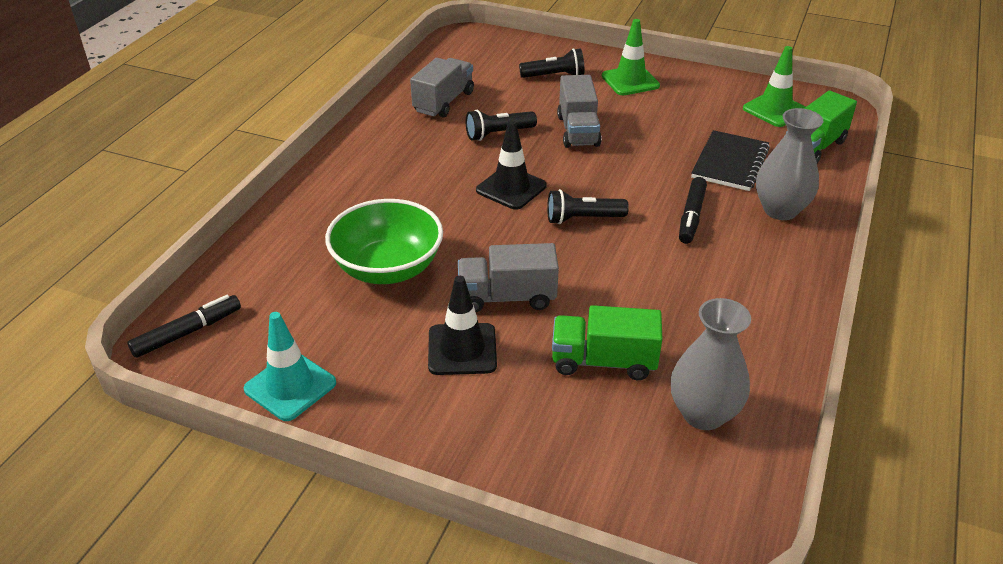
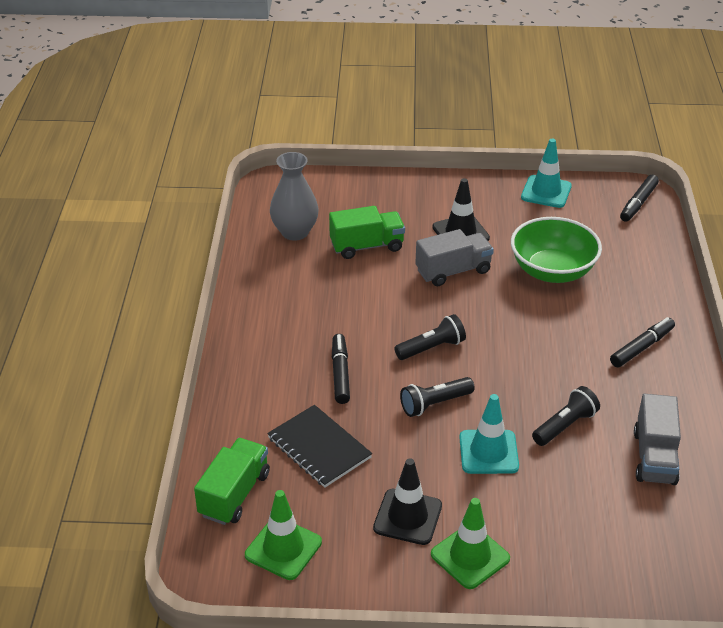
camera: 160 degrees right, 0 degrees up
black traffic cone [476,120,547,210] -> black traffic cone moved to [373,458,442,545]
black flashlight [519,48,585,78] -> black flashlight moved to [400,377,475,417]
grey truck [557,75,602,148] -> turquoise traffic cone [459,394,519,474]
black notebook [691,130,770,191] -> black notebook turned 45 degrees counterclockwise [267,405,372,488]
grey vase [756,108,823,220] -> none
none -> black marker [610,317,675,367]

